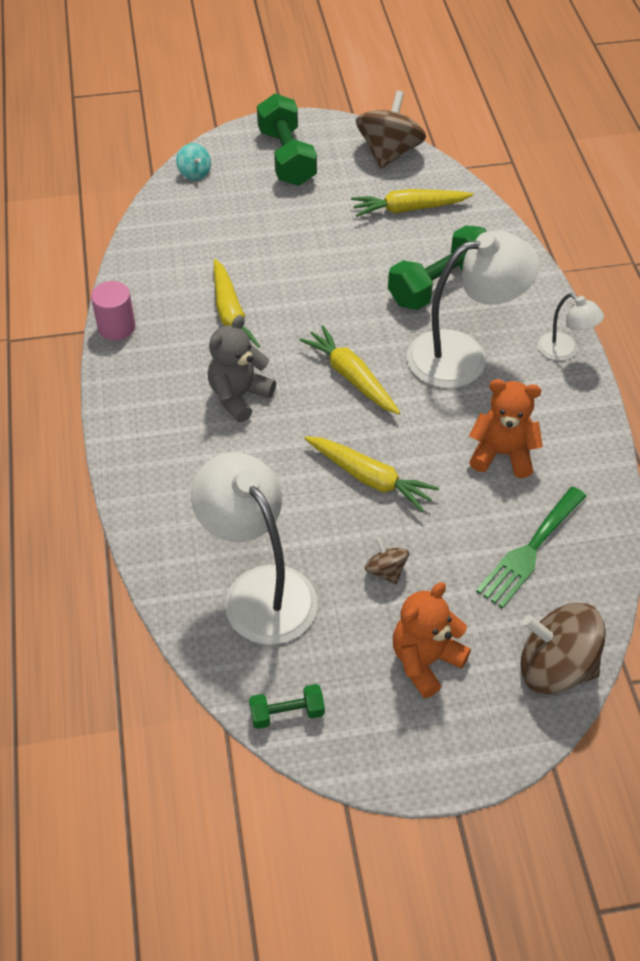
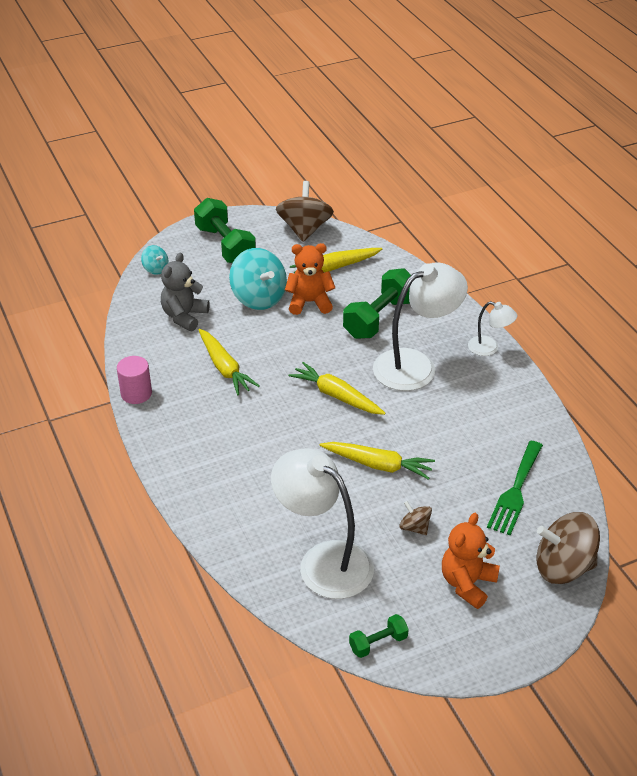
camera: 15 degrees left, 10 degrees down
grey teddy bear [208,315,276,422] -> grey teddy bear moved to [161,253,210,331]
orange teddy bear [469,379,543,478] -> orange teddy bear moved to [285,243,335,315]
none -> turquoise spinning top [229,248,287,310]

